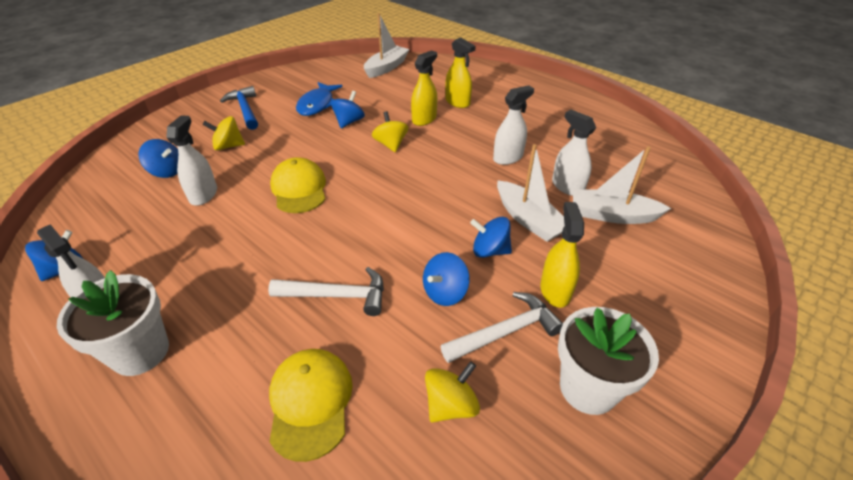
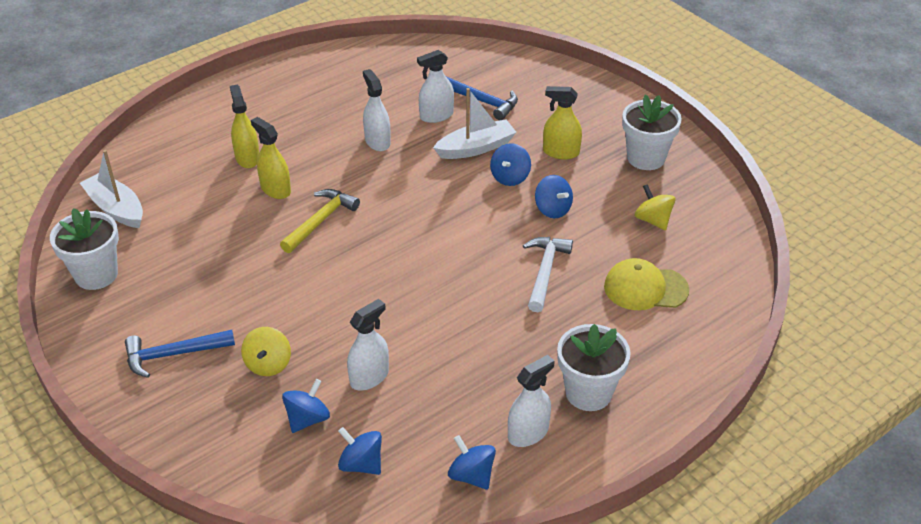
camera: 80 degrees left, 0 degrees up
white spray bottle [166,115,217,206] -> white spray bottle turned 120 degrees clockwise [347,299,389,390]
yellow cap [270,157,326,213] -> none
blue fish [296,82,342,116] -> none
blue spinning top [331,91,365,128] -> blue spinning top moved to [338,427,382,475]
yellow spinning top [372,111,409,152] -> yellow hammer [280,189,360,253]
white hammer [441,292,563,363] -> none
yellow spray bottle [445,38,476,108] -> yellow spray bottle turned 75 degrees counterclockwise [230,84,259,168]
white boat [573,146,671,224] -> blue hammer [447,77,518,120]
none -> white flower pot [50,208,119,290]

